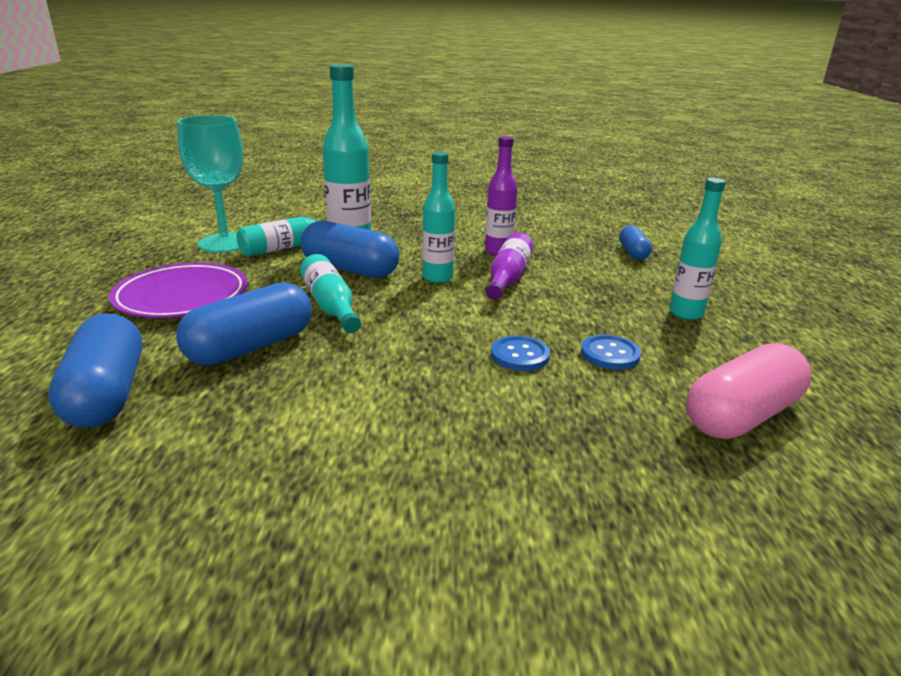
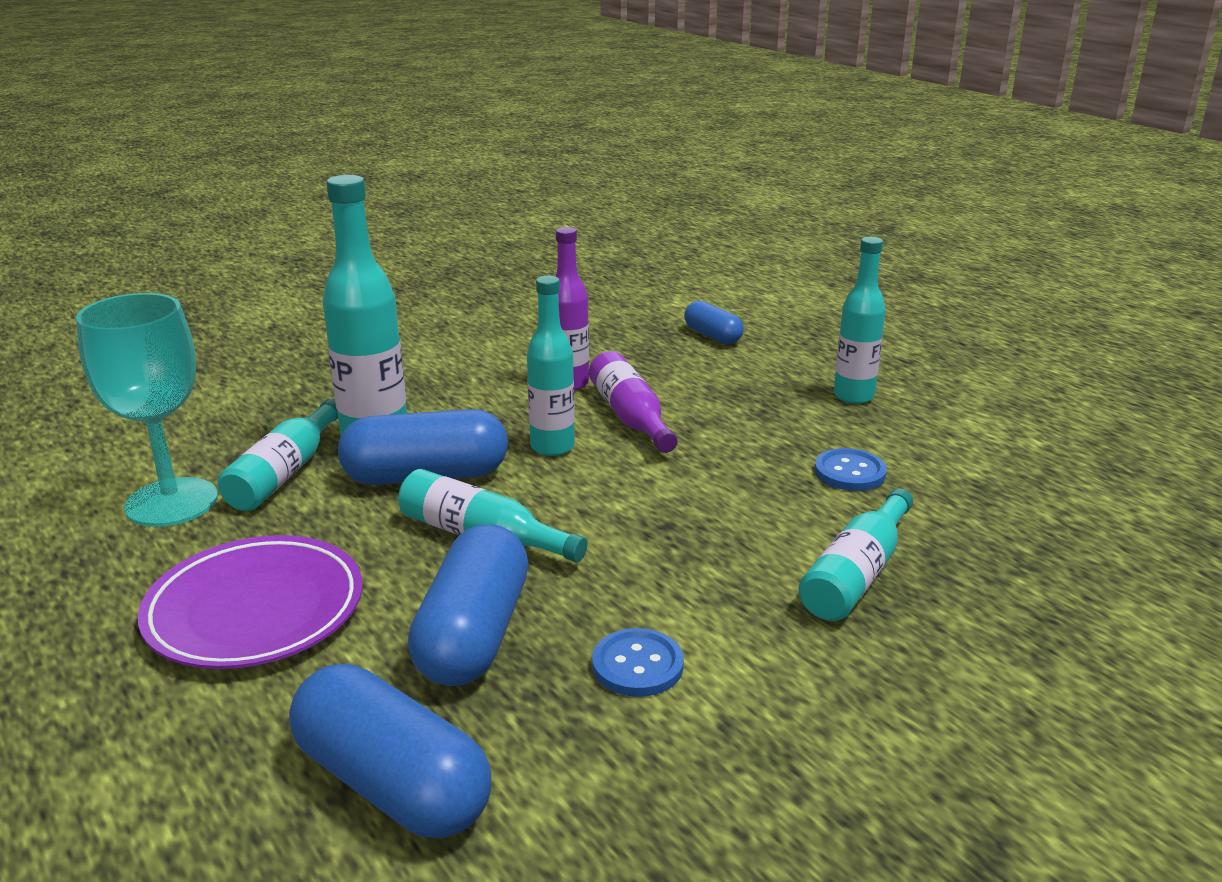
camera: 35 degrees left, 0 degrees up
blue button [491,336,550,371] -> blue button moved to [592,628,684,697]
pink capsule [686,343,811,439] -> none
none -> turquoise bottle [798,488,913,621]

